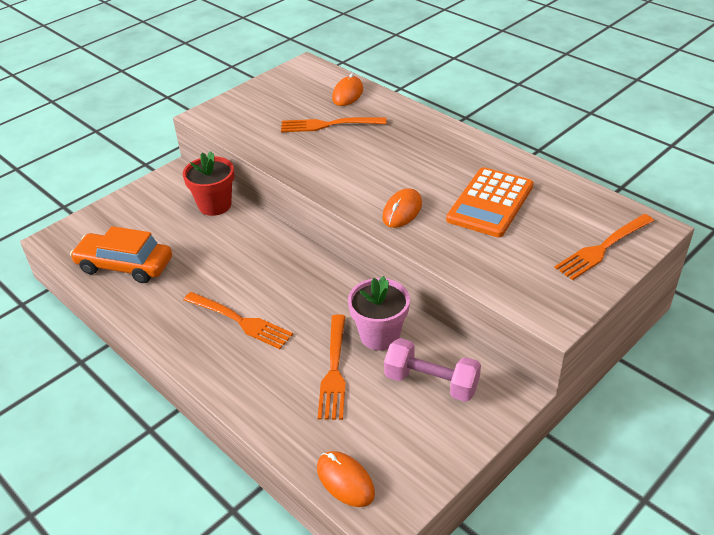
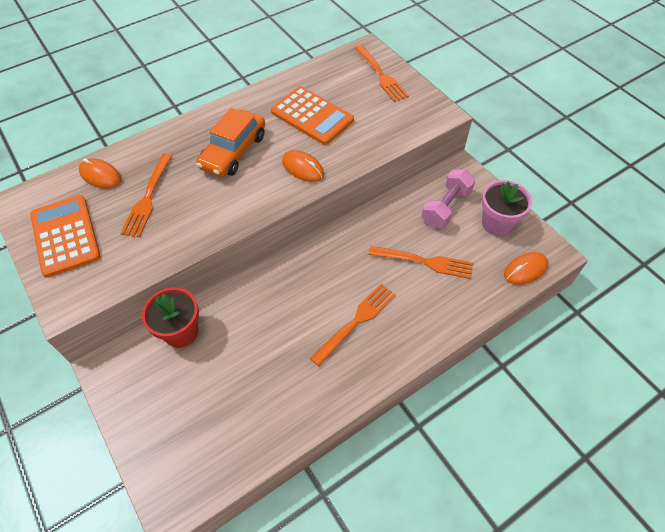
camera: 80 degrees left, 15 degrees up
orange car [70,226,172,283] -> orange car moved to [196,108,265,177]
pink flower pot [348,276,410,350] -> pink flower pot moved to [481,180,532,236]
none -> orange calculator [30,195,101,278]

